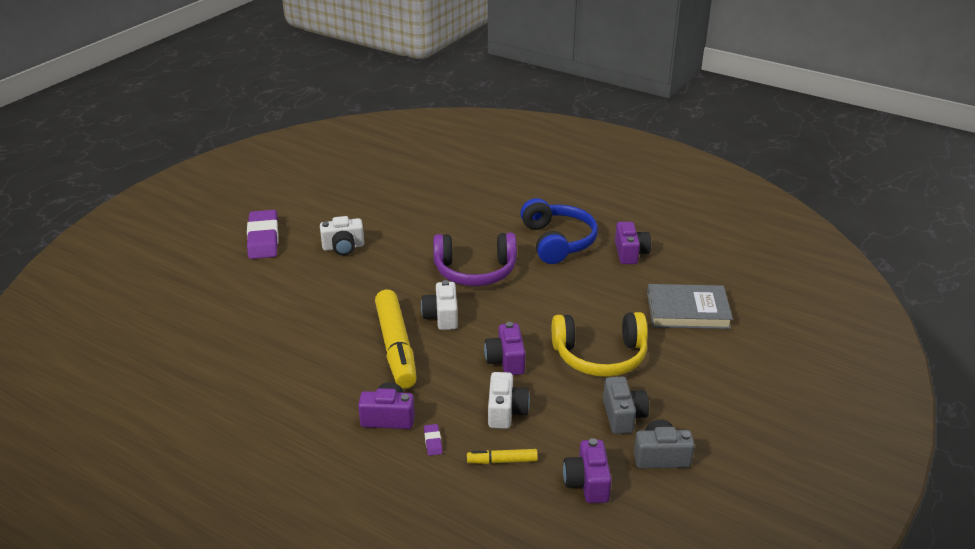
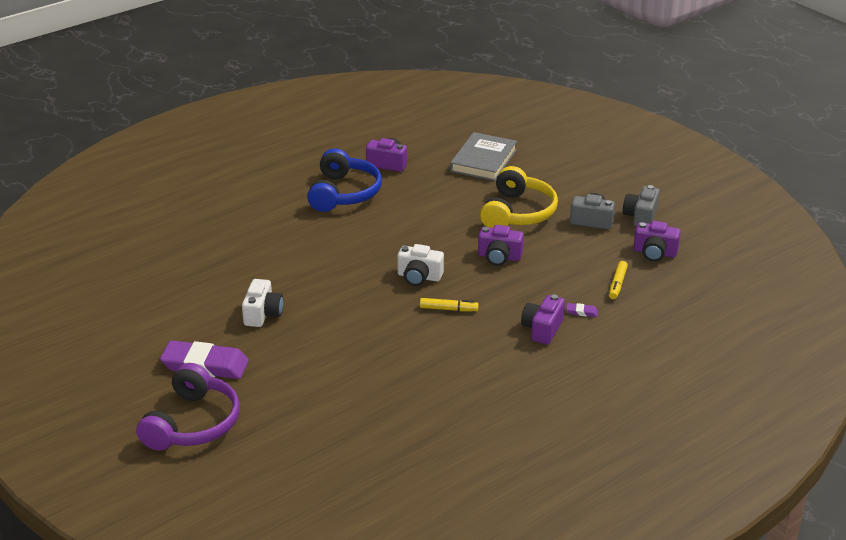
camera: 70 degrees left, 0 degrees up
yellow marker [375,290,417,388] -> yellow marker [420,298,479,311], size x0.45
purple headphones [433,233,517,286] -> purple headphones moved to [136,363,240,451]
white camera [488,372,530,429] -> none
blue headphones [520,198,598,264] -> blue headphones turned 90 degrees clockwise [307,148,382,212]

